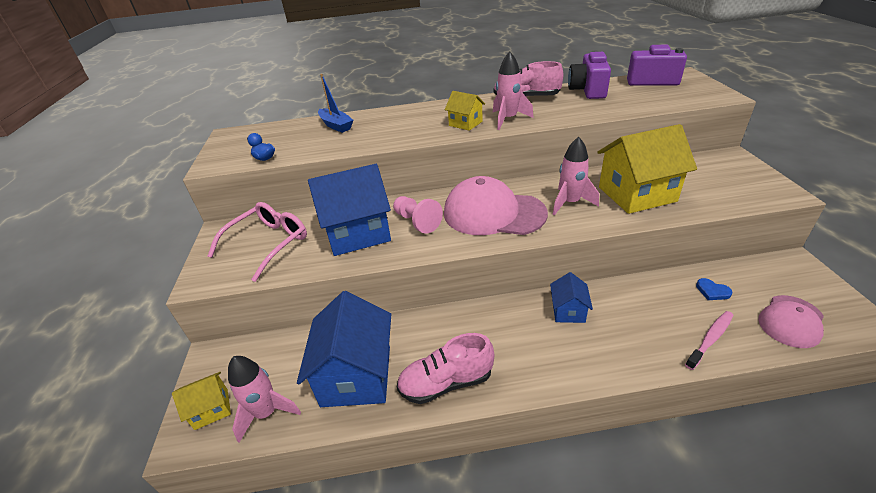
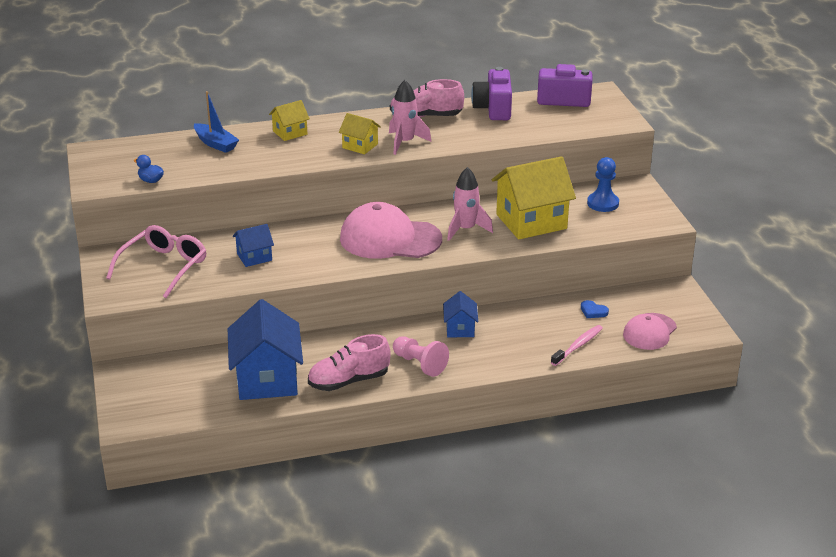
camera: 10 degrees left, 5 degrees down
yellow house [172,372,231,430] -> yellow house moved to [269,100,310,141]
pink rocket [228,356,301,443] -> none
blue house [308,164,391,256] -> blue house [233,224,274,267], size x0.50
pink pawn [393,196,443,234] -> pink pawn moved to [393,336,449,377]
none -> blue pawn [587,157,619,212]

